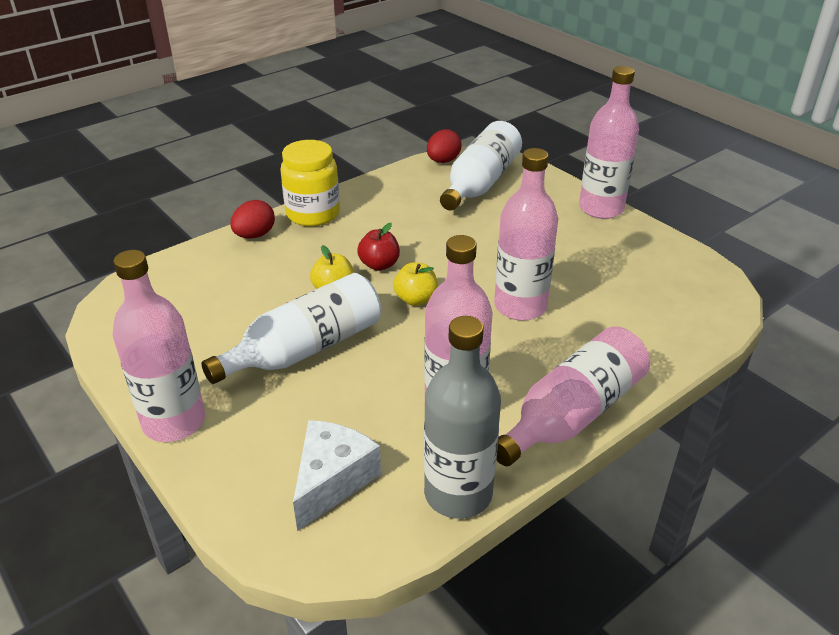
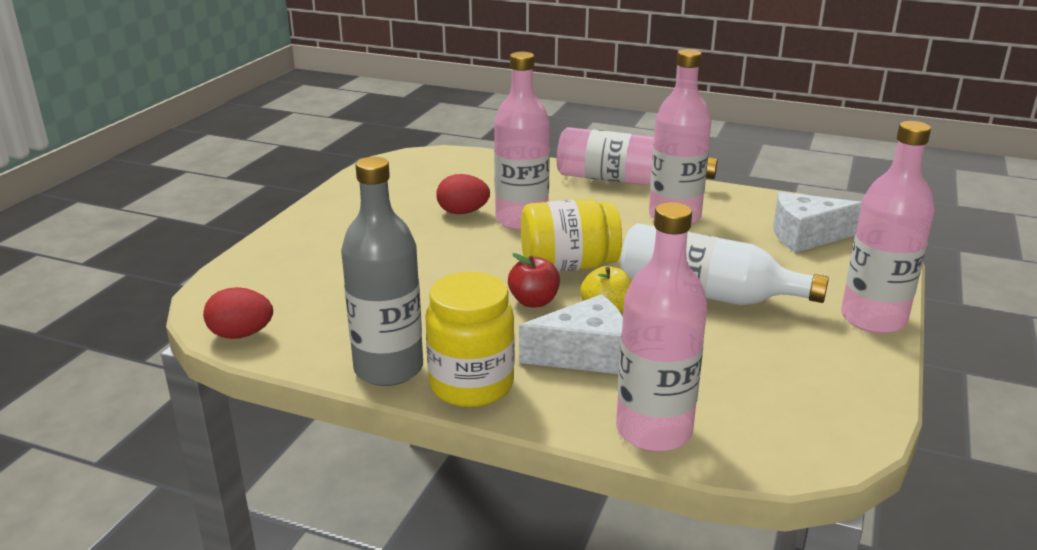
camera: 120 degrees left, 10 degrees down
red egg [230,200,275,238] -> red egg moved to [436,174,490,214]
yellow apple [393,262,438,306] -> yellow jar [521,199,622,272]
grey bottle [424,316,501,519] -> grey bottle moved to [341,157,423,386]
white bottle [440,121,522,210] -> none
pink bottle [579,66,639,219] -> pink bottle moved to [616,202,707,452]
none -> white cheese [519,294,623,374]

